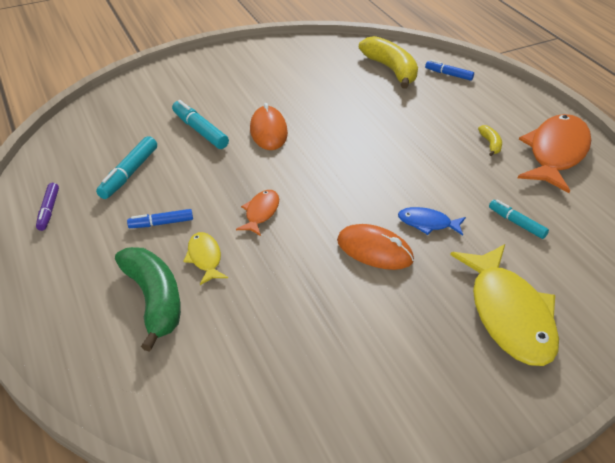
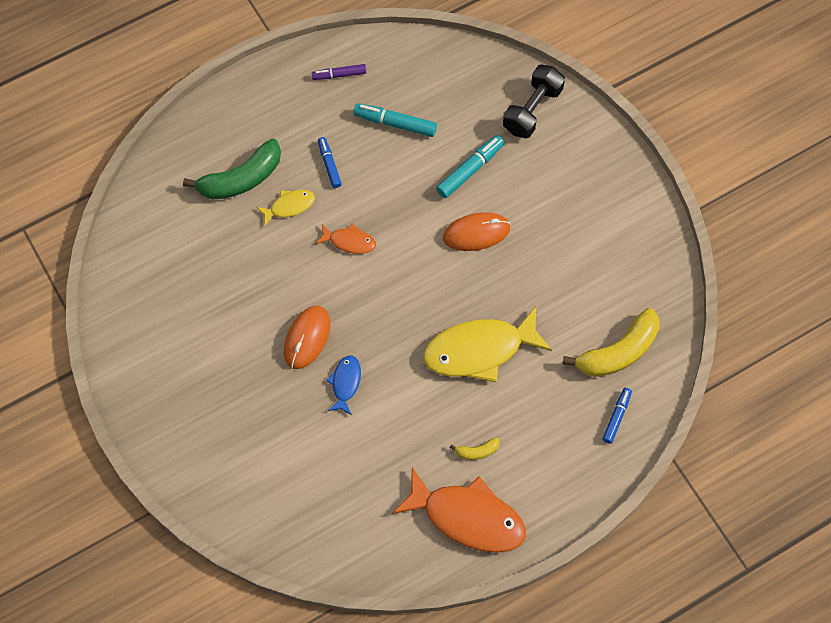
camera: 85 degrees right, 25 degrees up
yellow fish [450,244,559,366] -> yellow fish moved to [423,307,552,382]
turquoise marker [489,200,549,239] -> none
none -> black dumbbell [503,65,565,138]

